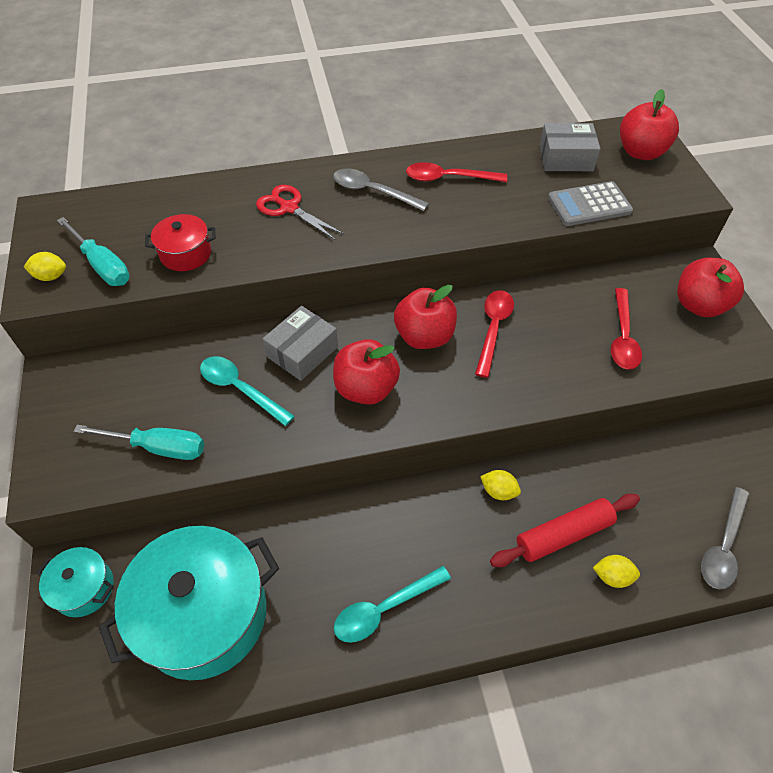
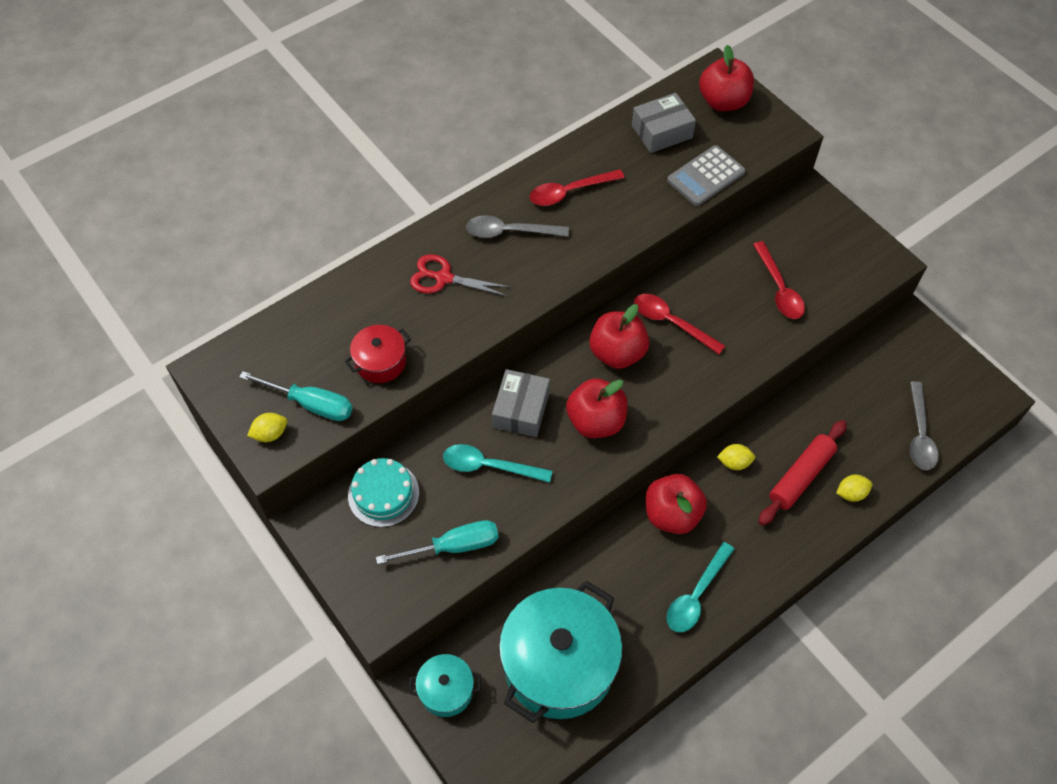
camera: 25 degrees left, 5 degrees up
red spoon [475,290,514,378] -> red spoon turned 45 degrees counterclockwise [634,294,725,354]
red apple [677,258,744,317] -> red apple moved to [646,474,707,534]
none -> turquoise cake [348,458,419,527]

